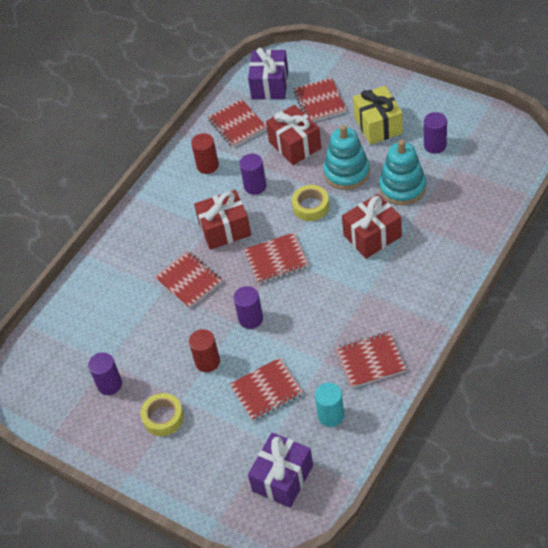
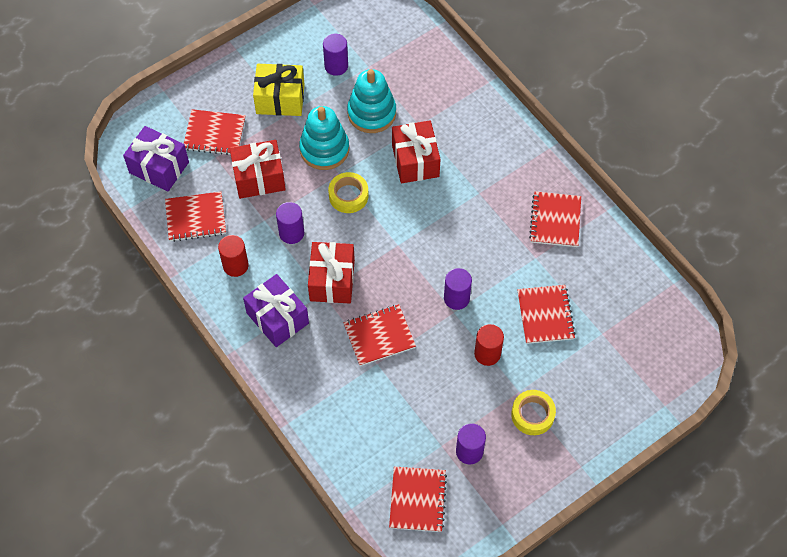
camera: 75 degrees left, 10 degrees up
red notebook [244,232,309,284] -> red notebook moved to [389,466,447,532]
purple gift [248,432,313,508] -> purple gift moved to [243,274,309,347]
turquoise cylinder [315,383,344,427] -> none

